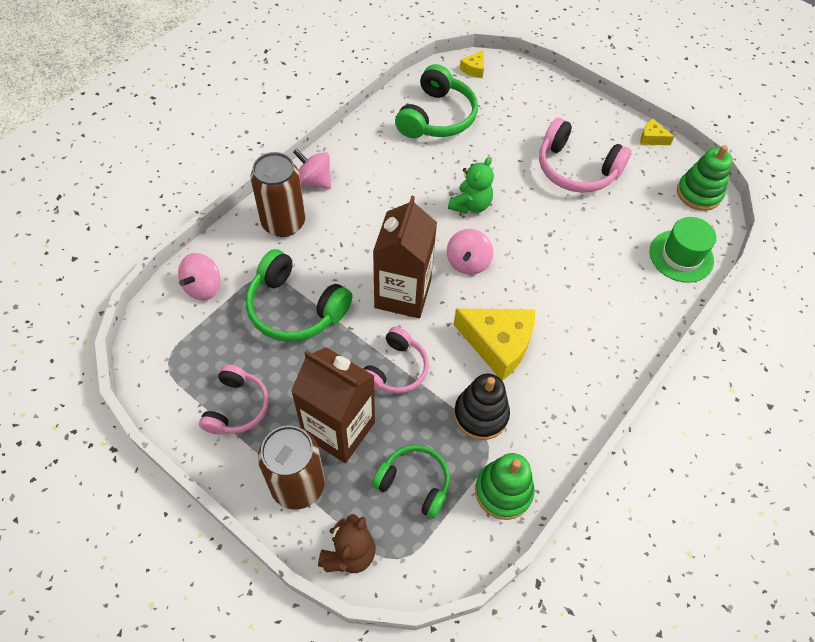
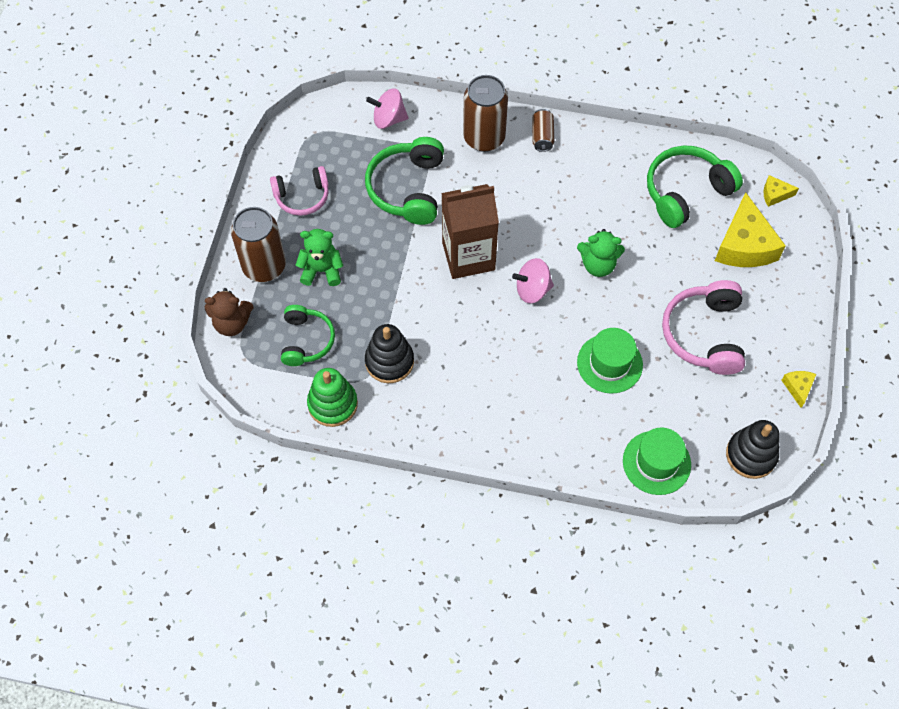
camera: 65 degrees right, 5 degrees up
brown carton [291,347,375,463] -> green teddy bear [296,229,343,286]
pink spinning top [293,149,331,189] -> brown can [532,109,554,152]
pink headphones [364,327,429,394] -> none
green headphones [395,64,478,138] -> green headphones turned 150 degrees clockwise [647,145,743,228]
yellow cheese [453,308,535,381] -> yellow cheese moved to [715,192,786,267]
green stacking toy [677,145,733,211] -> black stacking toy [726,420,780,479]
none -> green hat [577,328,643,394]

